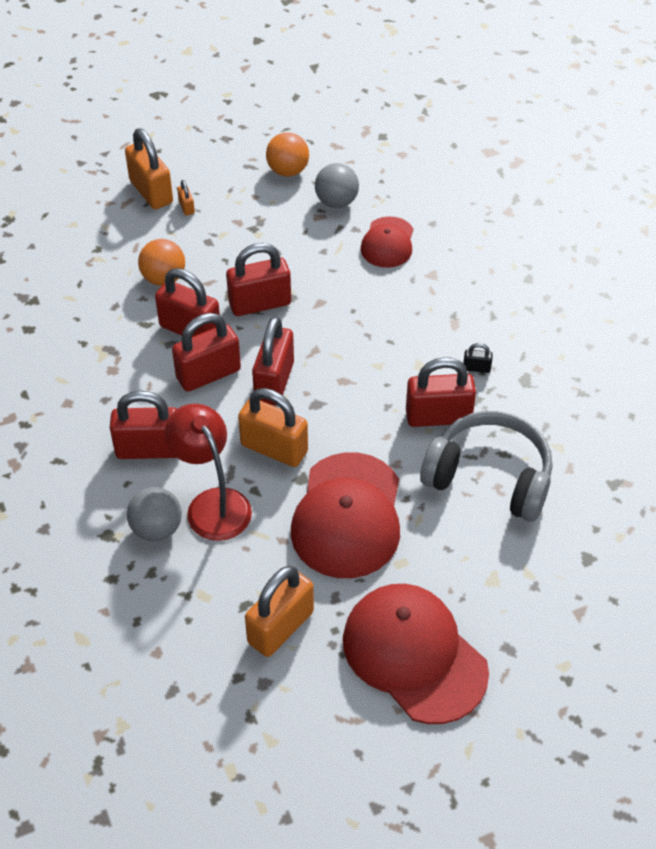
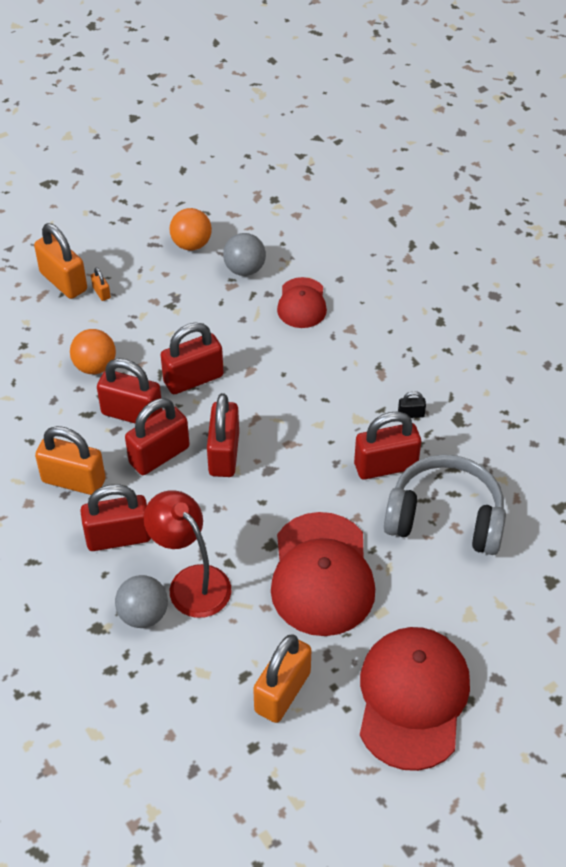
camera: 10 degrees left, 0 degrees up
orange padlock [238,388,308,467] -> orange padlock moved to [35,426,106,495]
red cap [343,584,489,724] -> red cap turned 60 degrees clockwise [360,627,470,771]

